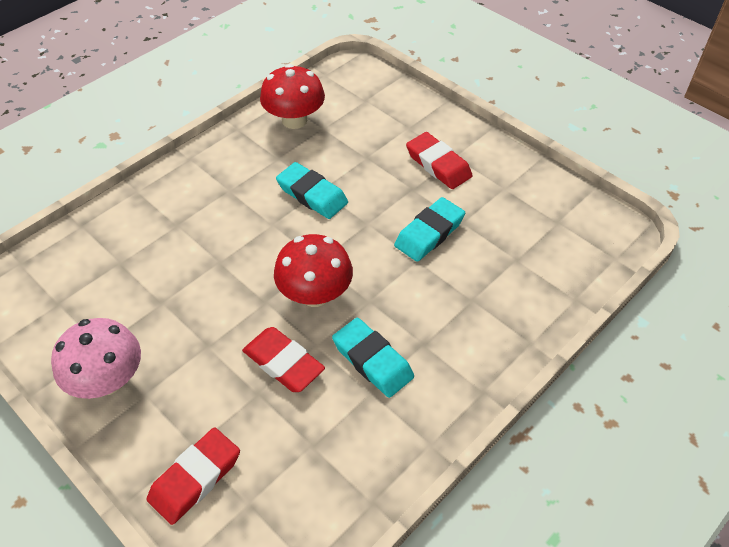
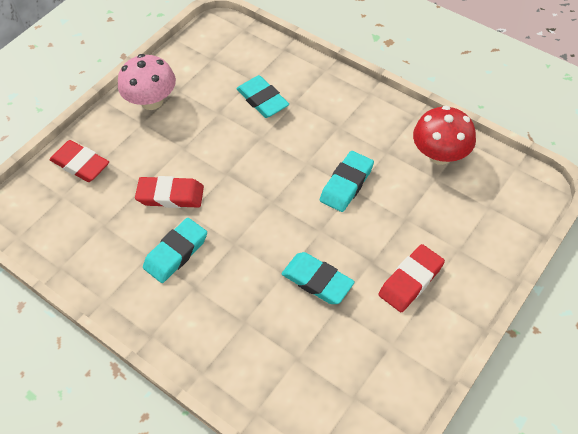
camera: 85 degrees right, 5 degrees up
red eraser [242,327,325,392] -> red eraser turned 60 degrees clockwise [135,176,204,208]
red mushroom [274,234,353,307] -> none
none -> turquoise eraser [236,75,289,118]

